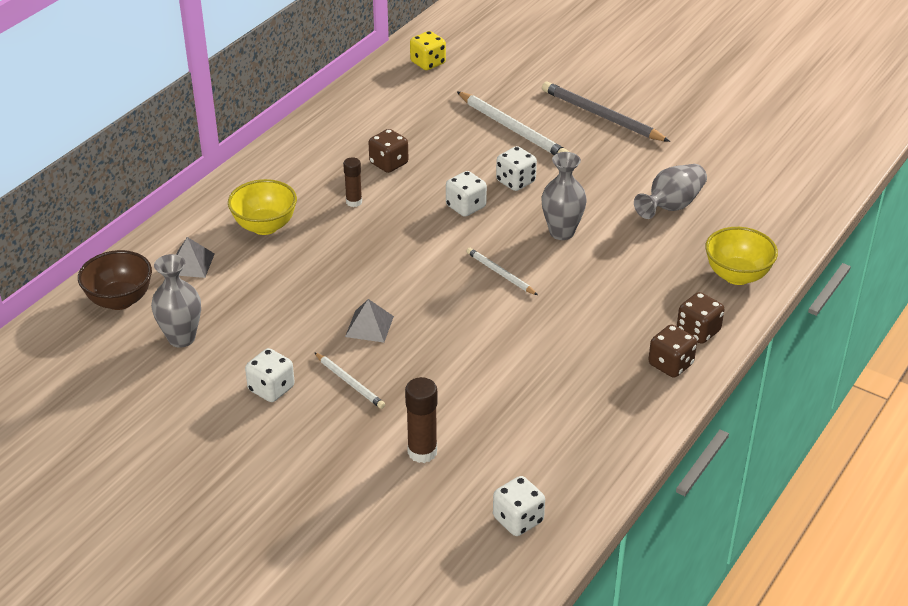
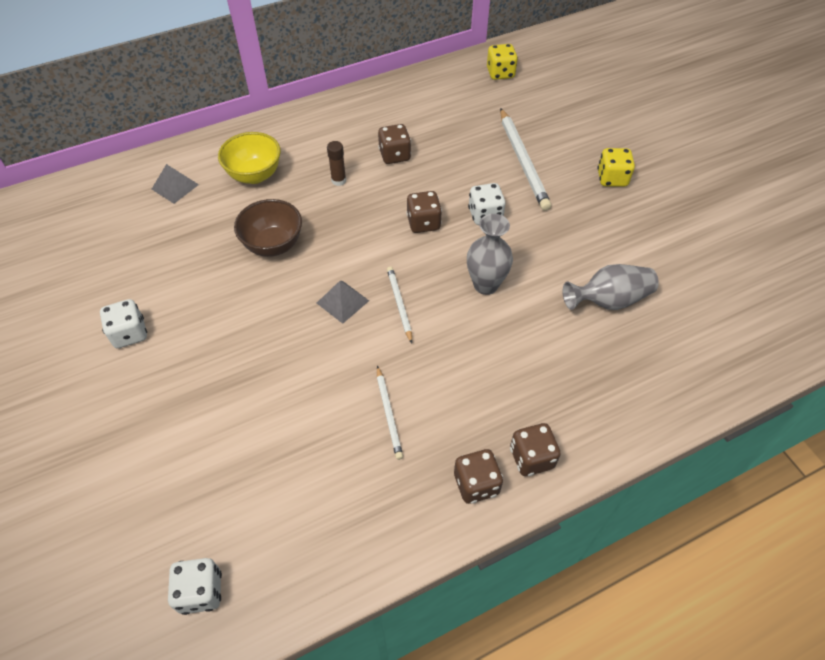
camera: 30 degrees right, 15 degrees up
brown bowl [78,250,152,310] -> brown bowl moved to [234,199,302,257]
grey vase [151,254,201,348] -> none
white pencil [314,352,385,409] -> white pencil moved to [377,366,403,460]
grey pyramid [345,299,394,343] -> grey pyramid moved to [317,281,369,324]
brown glue stick [405,377,437,463] -> none
white dice [446,171,487,217] -> brown dice [406,191,442,233]
grey pencil [542,82,670,142] -> yellow dice [597,148,635,187]
yellow bowl [705,227,778,285] -> none

